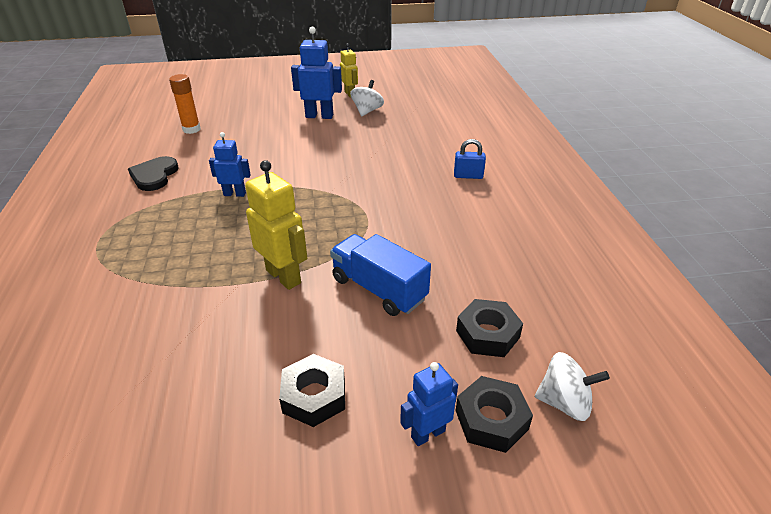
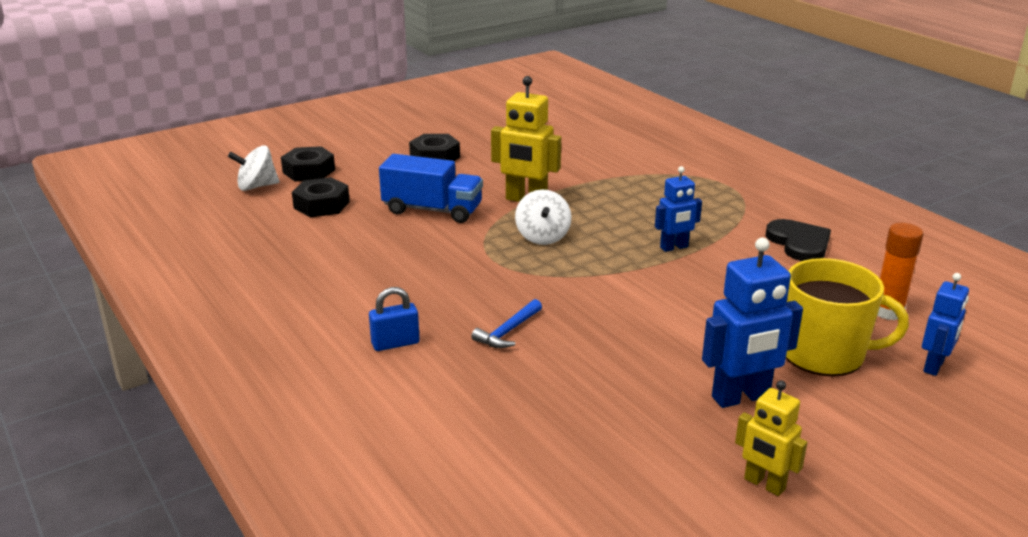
camera: 155 degrees right, 10 degrees down
white spinning top [350,80,384,116] -> white spinning top moved to [515,189,572,245]
blue robot [400,362,458,446] -> blue robot moved to [922,273,969,376]
none -> blue hammer [471,299,542,348]
none -> yellow mug [786,258,909,377]

